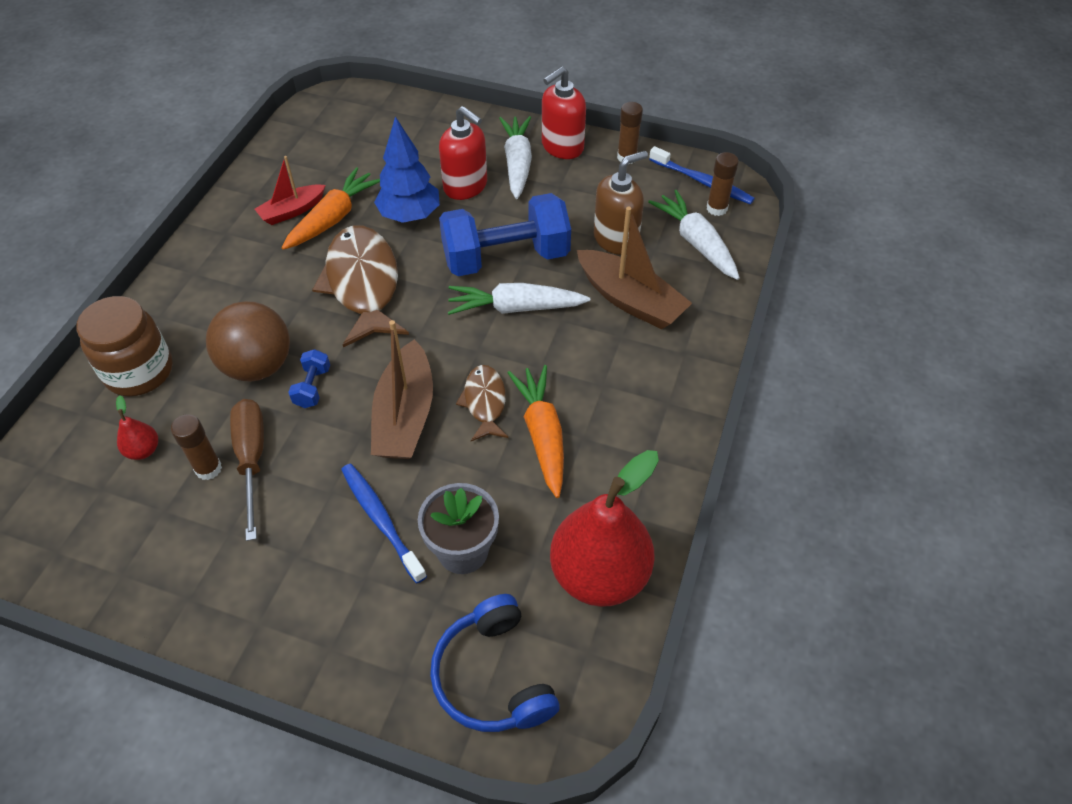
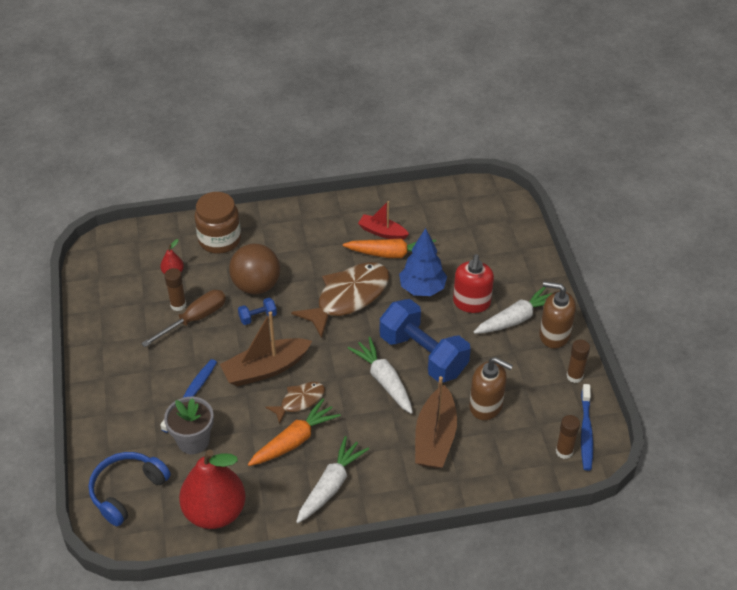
camera: 60 degrees right, 5 degrees down
red soap dispenser [542,66,586,159] -> brown soap dispenser [539,281,576,348]
white carrot [648,190,740,280] -> white carrot moved to [296,436,369,523]

